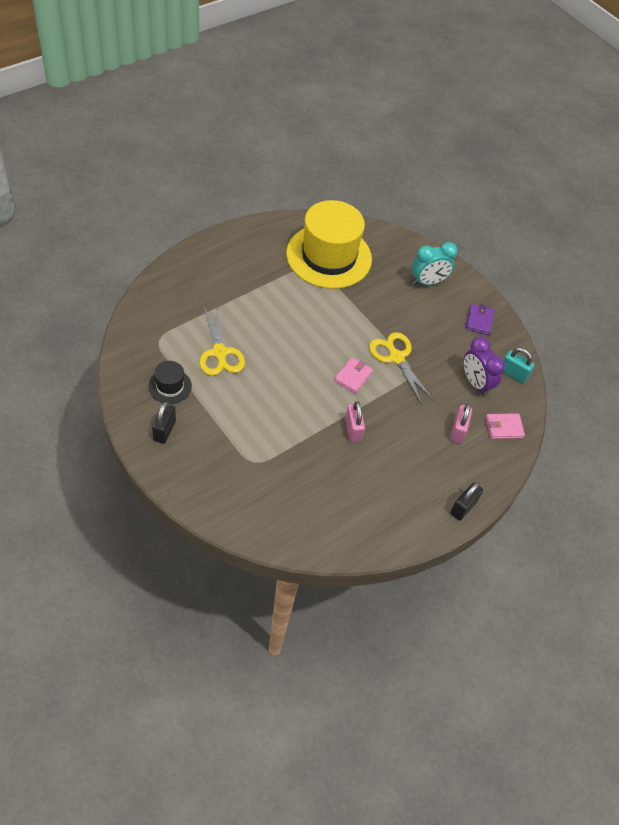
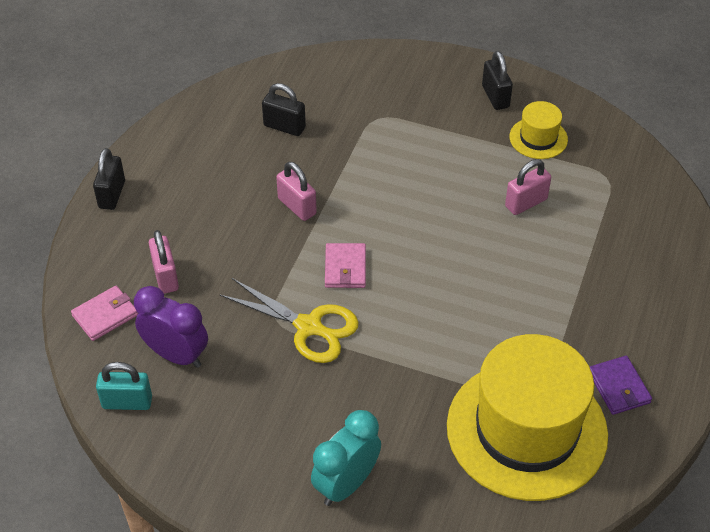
camera: 155 degrees right, 5 degrees down
black hat [148,361,192,404] -> yellow hat [510,101,568,159]
yellow scissors [200,305,245,376] -> pink padlock [505,159,551,215]
purple wallet [466,304,495,335] -> purple wallet moved to [590,356,652,415]
none -> black padlock [262,83,306,136]

